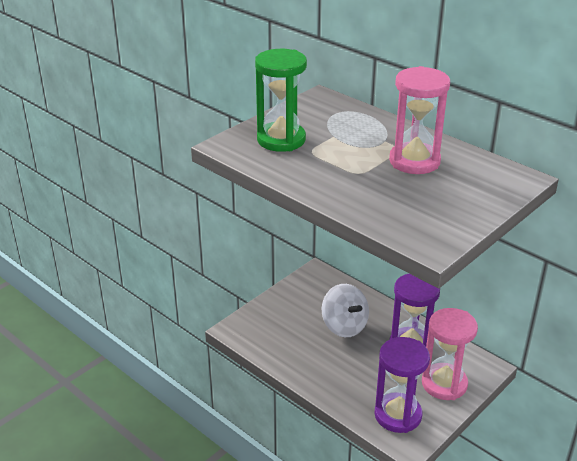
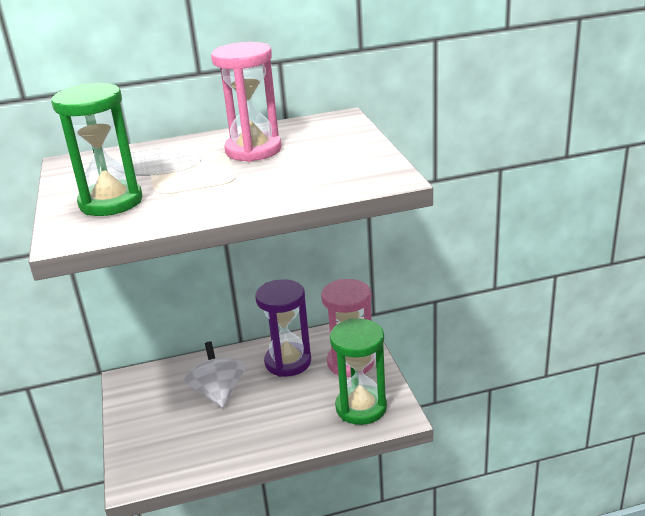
camera: 55 degrees left, 5 degrees down
white spinning top [322,284,369,337] -> white spinning top turned 105 degrees counterclockwise [184,341,246,408]
purple hourglass [375,337,430,433] -> green hourglass [330,318,387,425]

